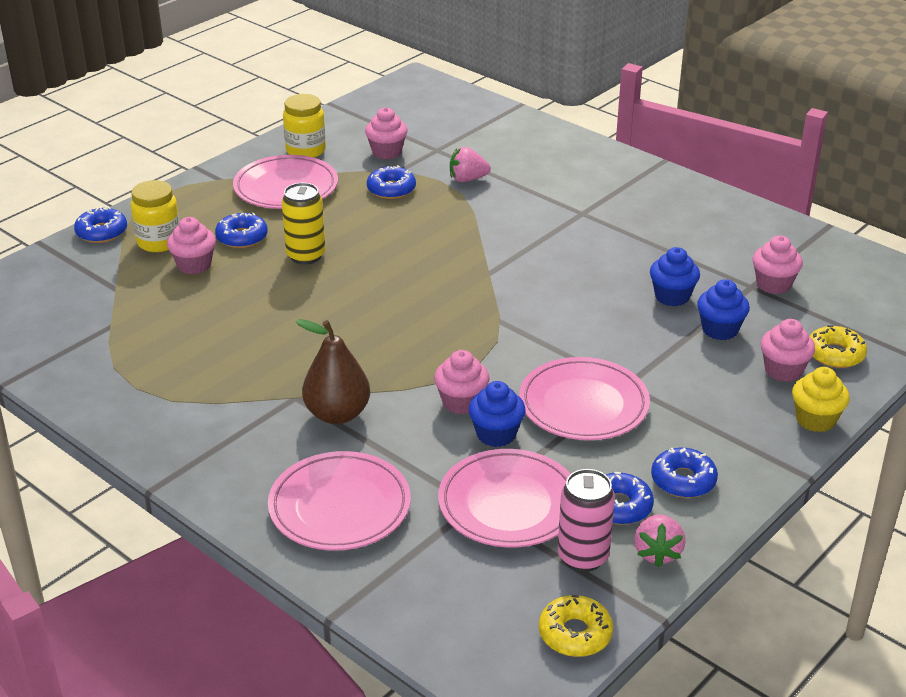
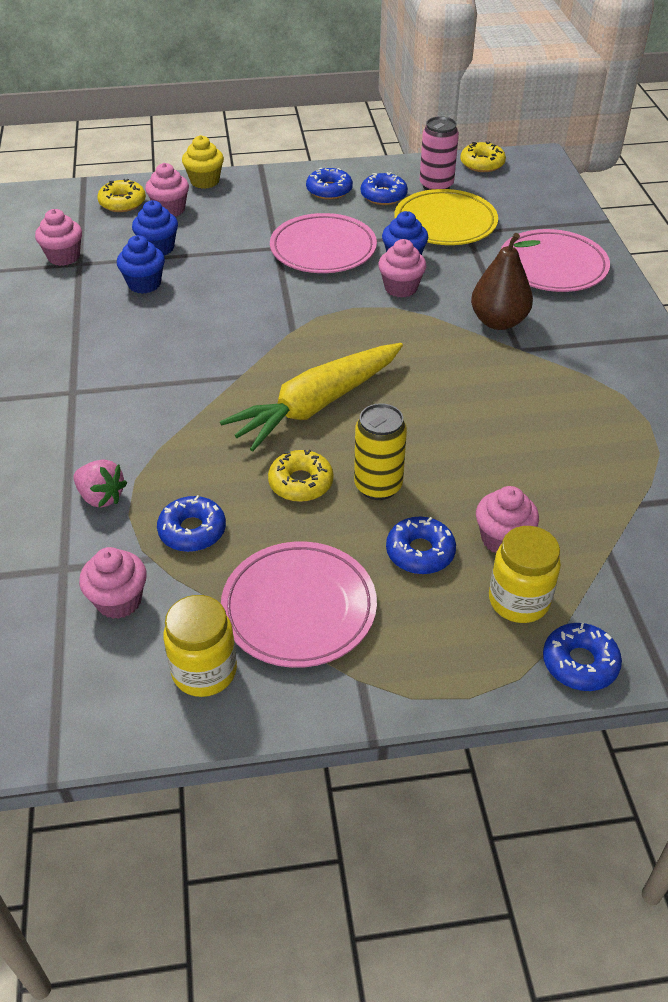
camera: 140 degrees left, 10 degrees up
pink plate [438,449,570,547] -> yellow plate [394,189,498,245]
pink strawberry [634,514,686,567] -> none
none -> yellow carrot [220,343,403,451]
none -> yellow donut [268,450,333,502]

